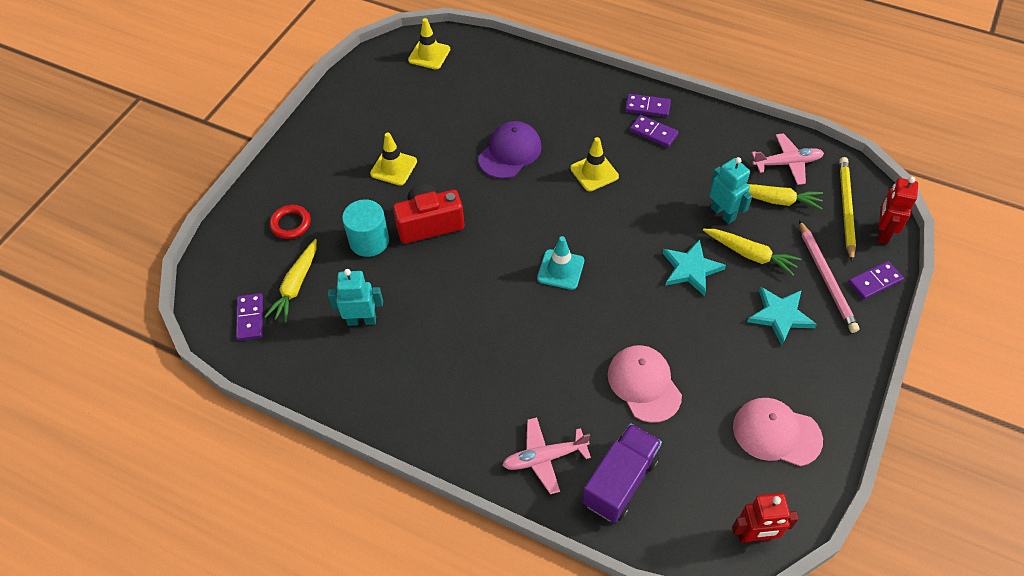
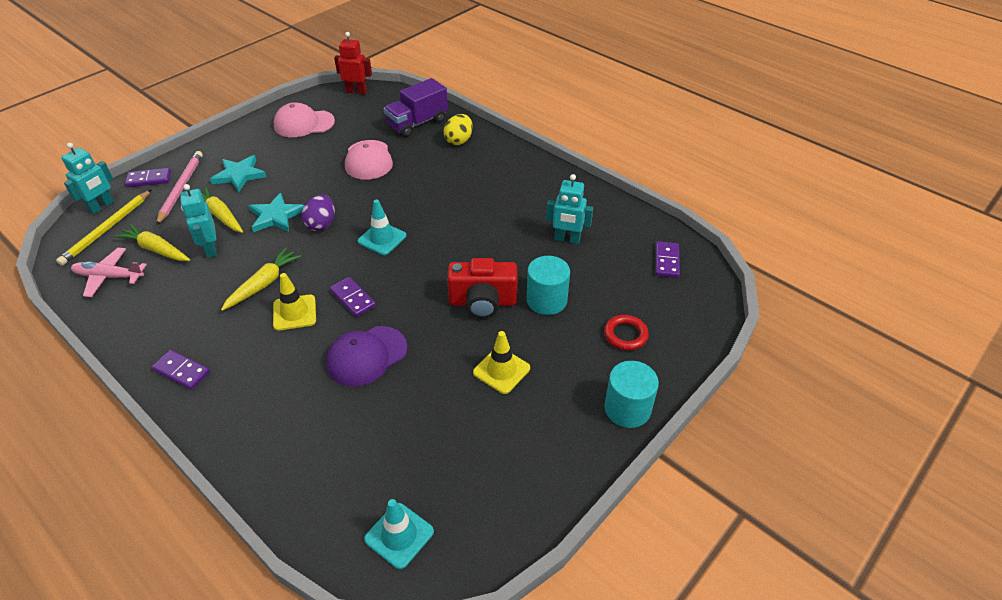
camera: 165 degrees left, 10 degrees down
yellow carrot [264,239,317,323] -> yellow carrot moved to [221,247,302,311]
yellow traffic cone [408,18,450,69] -> turquoise traffic cone [364,499,434,569]
pink plane [502,417,591,494] -> yellow egg [444,114,473,145]
purple domino [630,115,679,147] -> purple domino moved to [330,277,376,317]
pink cap [733,398,823,466] -> pink cap turned 135 degrees clockwise [273,102,335,137]
red robot [877,177,918,244] -> turquoise robot [61,143,114,214]
none -> purple egg [302,195,335,231]
none -> turquoise cylinder [604,361,659,428]

